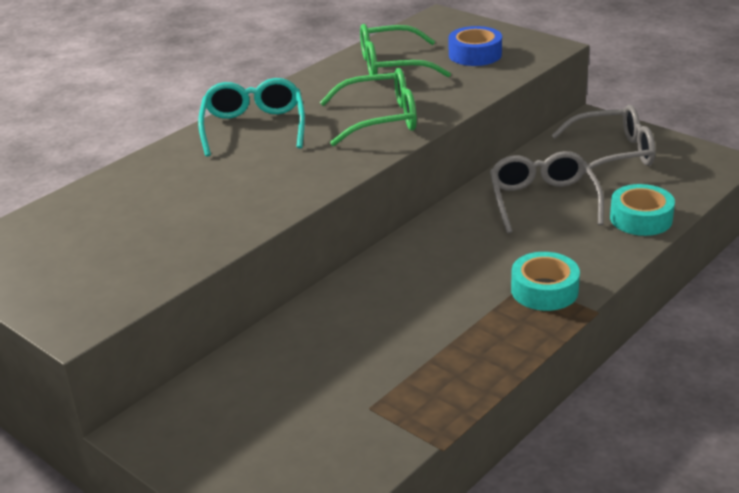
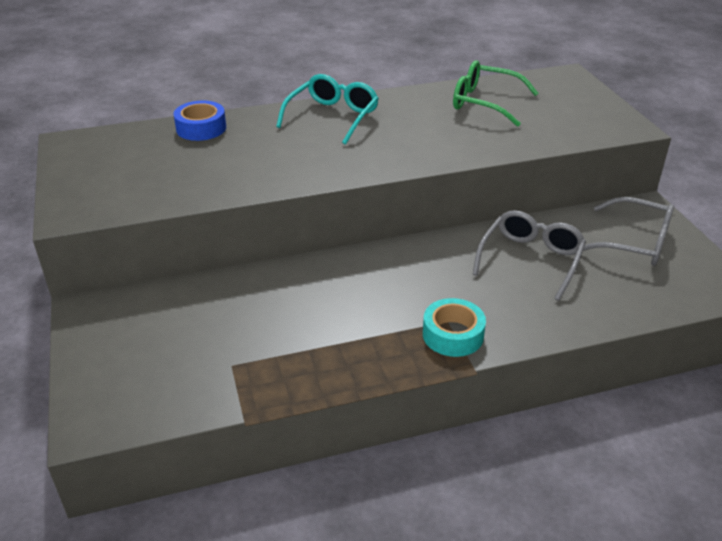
camera: 30 degrees right, 5 degrees up
green glasses [319,68,417,146] -> none
blue tape [448,26,502,66] -> blue tape moved to [174,100,226,141]
turquoise tape [610,184,675,236] -> none

